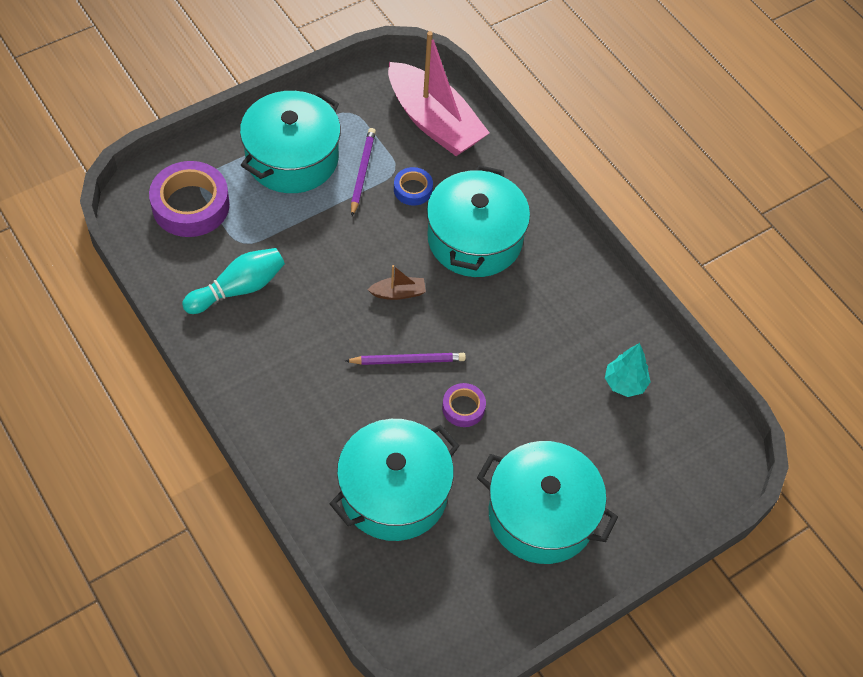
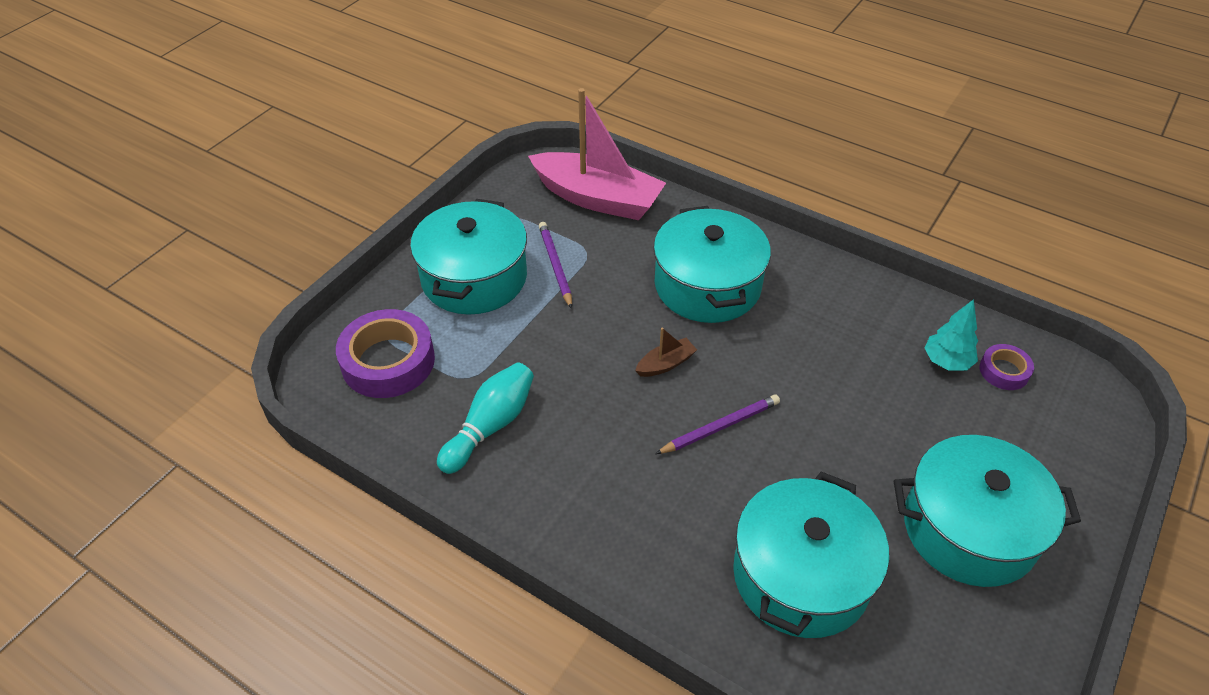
camera: 20 degrees left, 10 degrees down
blue tape [394,167,433,206] -> none
purple tape [442,383,486,427] -> purple tape moved to [980,344,1034,390]

